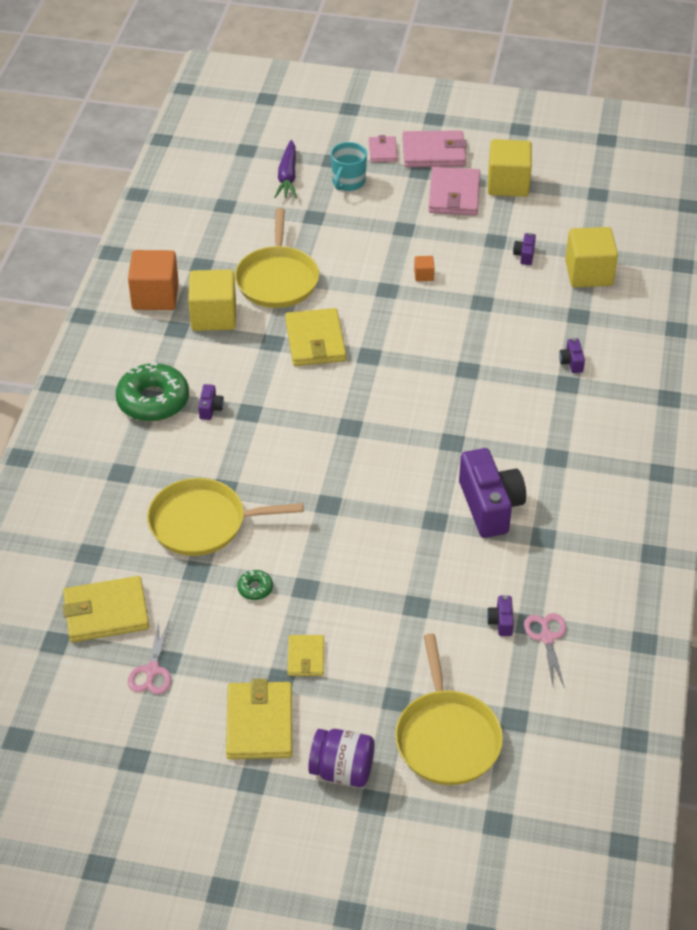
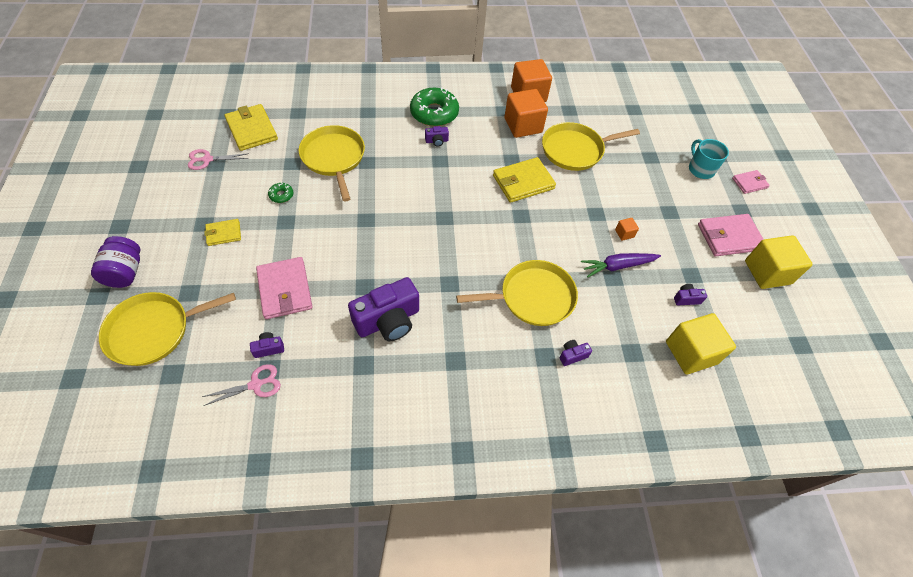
camera: 70 degrees right, 10 degrees up
yellow cube [188,270,236,331] -> orange cube [504,89,548,138]
yellow wallet [226,679,292,759] -> none
purple carrot [275,140,297,198] -> purple carrot moved to [581,253,661,277]
turquoise mug [331,142,367,191] -> turquoise mug turned 60 degrees clockwise [689,139,729,179]
pink wallet [402,130,467,167] -> pink wallet moved to [256,257,312,319]
none -> yellow pan [456,260,578,326]

